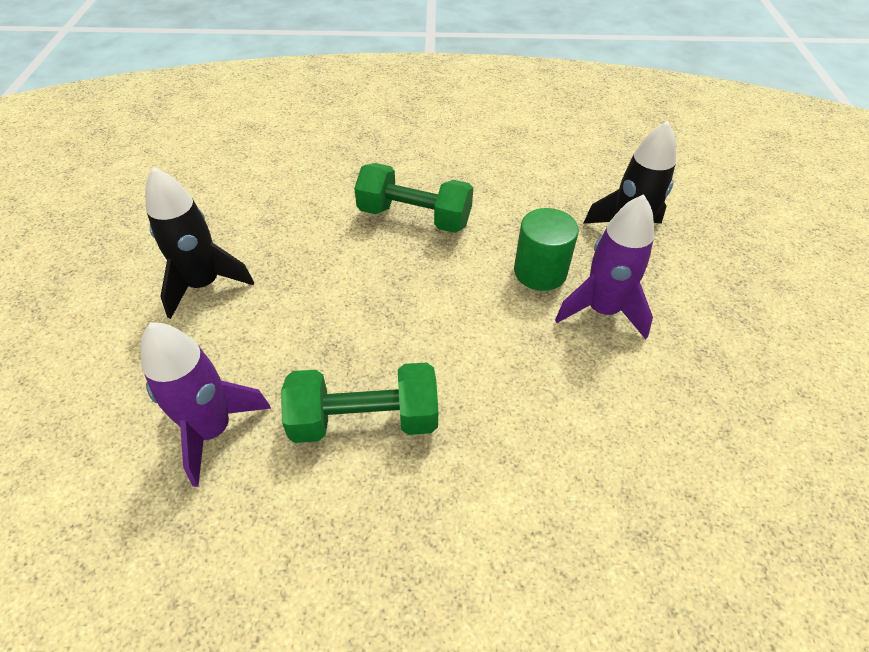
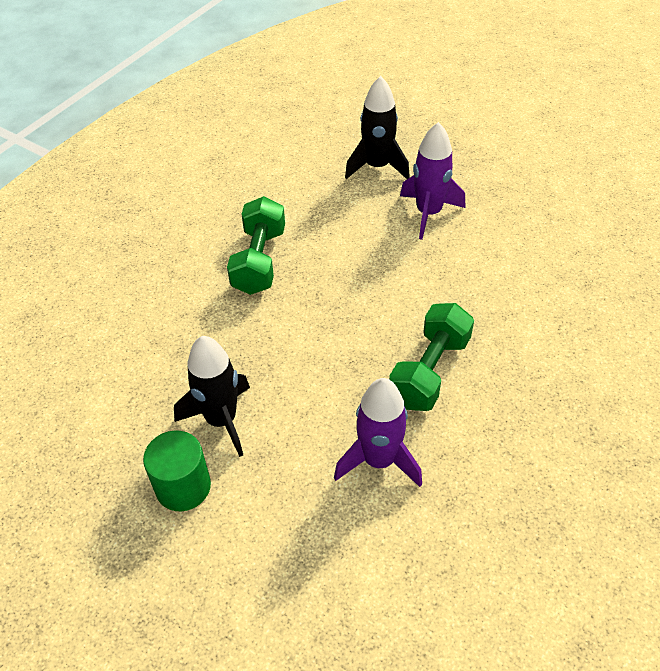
camera: 55 degrees left, 0 degrees up
green dumbbell [354,163,473,233] -> green dumbbell turned 45 degrees counterclockwise [227,196,285,295]
green cylinder [514,208,579,291] -> green cylinder moved to [143,431,211,511]

